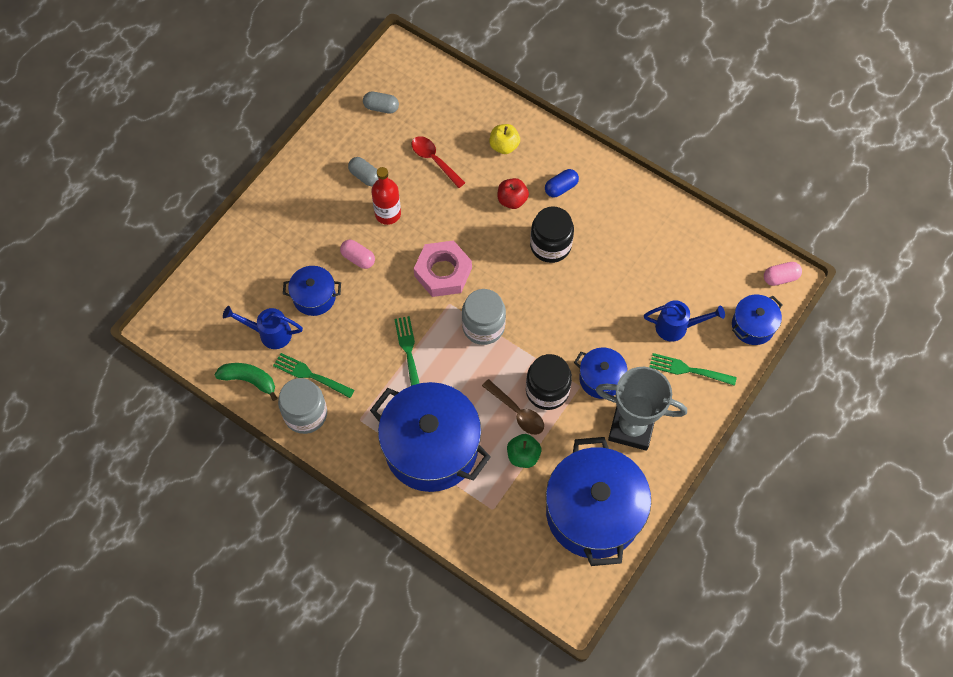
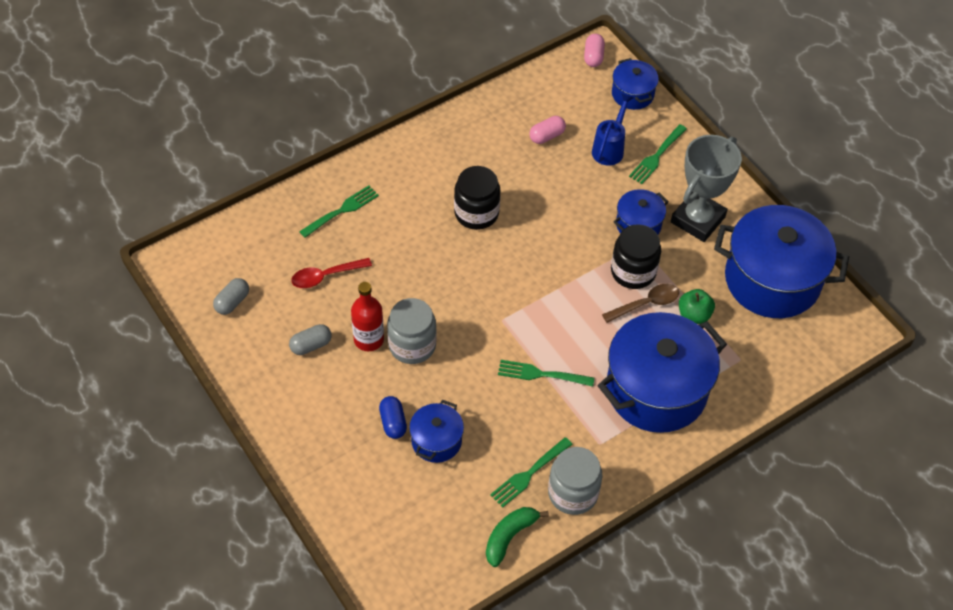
camera: 70 degrees left, 10 degrees down
blue watering can [223,306,303,349] -> none
pink capsule [340,240,375,269] -> pink capsule moved to [529,116,566,144]
pink nut [414,240,472,297] -> none
grey jar [462,289,506,345] -> grey jar moved to [387,298,437,364]
yellow apple [490,124,520,154] -> green fork [299,185,379,238]
red apple [497,178,529,209] -> none
blue capsule [545,169,579,197] -> blue capsule moved to [379,396,407,439]

